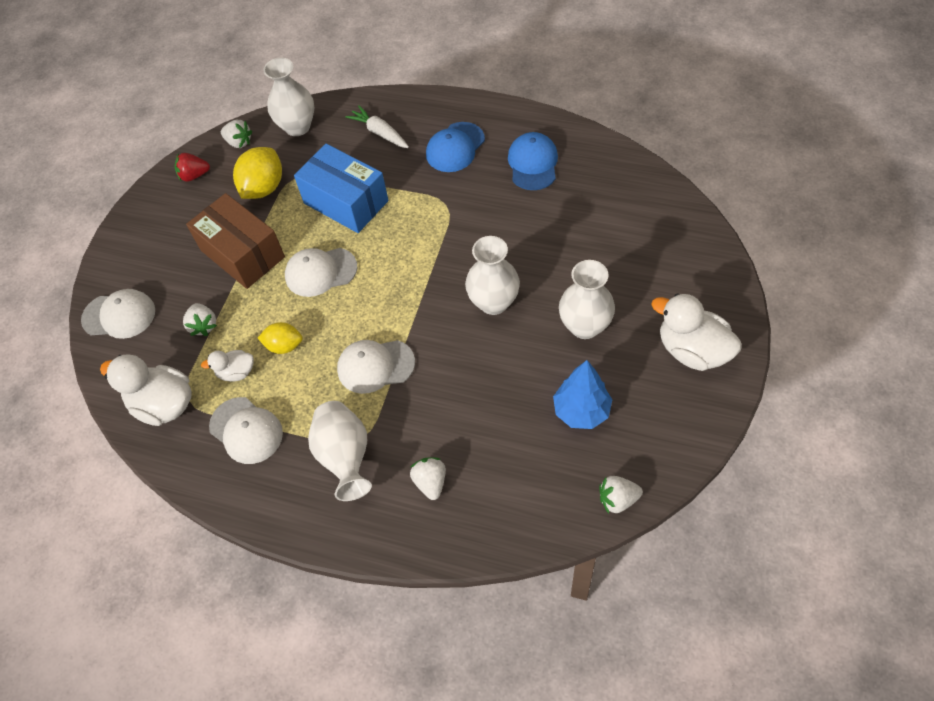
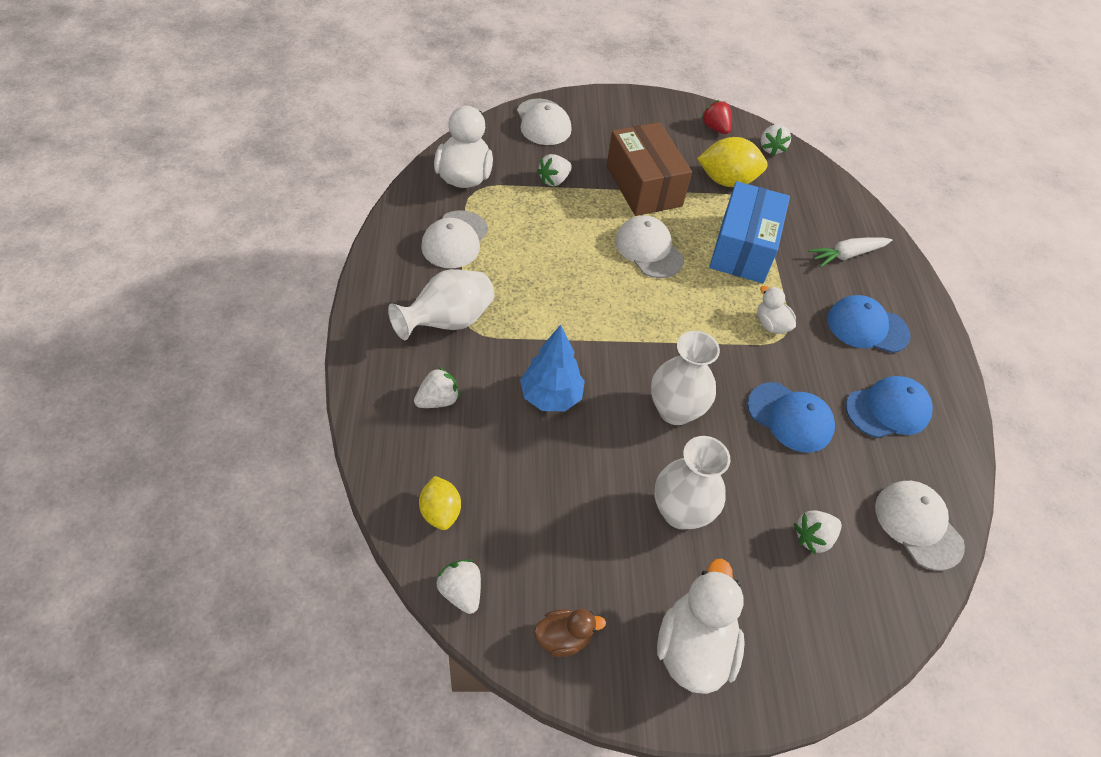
camera: 60 degrees right, 5 degrees down
brown box [186,193,285,289] -> brown box turned 45 degrees counterclockwise [606,122,692,216]
white duck [201,350,254,381] -> white duck moved to [757,286,796,334]
yellow lemon [258,322,303,354] -> yellow lemon moved to [419,476,461,530]
white vase [263,58,314,136] -> none
white cap [337,340,415,394] -> white cap moved to [875,481,965,571]
white carrot [345,105,409,148] -> white carrot turned 135 degrees counterclockwise [808,237,892,268]
blue tree [553,360,612,429] -> blue tree moved to [520,325,585,411]
none -> brown duck [534,609,606,657]
none -> blue cap [747,382,835,453]
none -> white strawberry [794,510,842,555]

